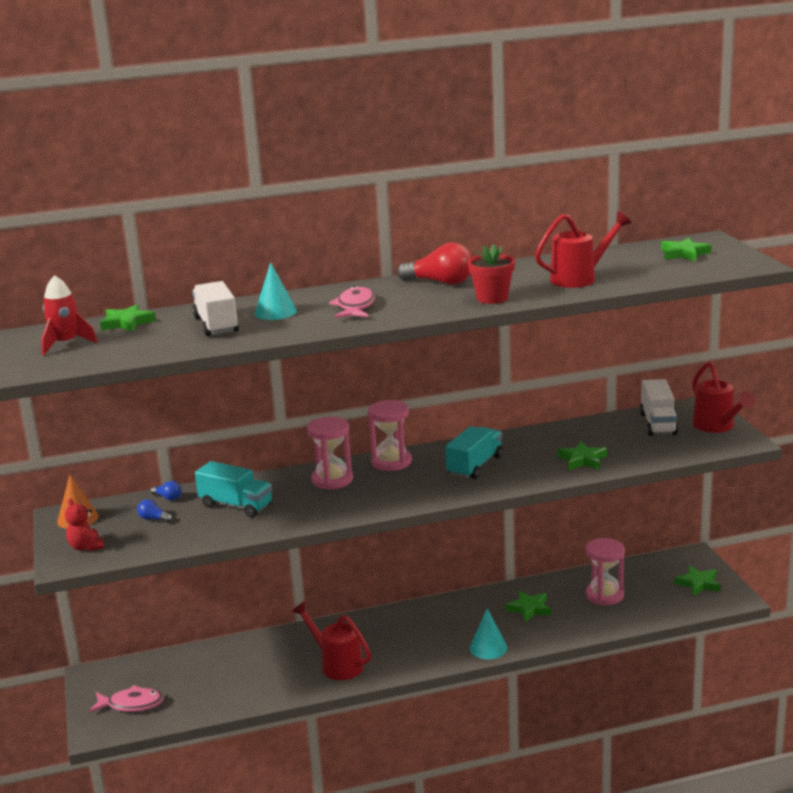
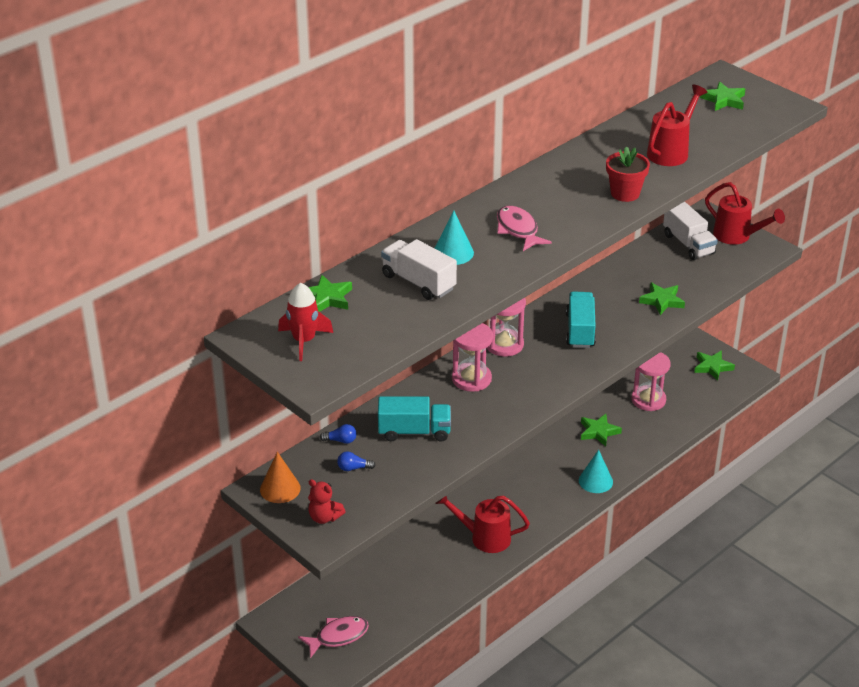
camera: 30 degrees left, 15 degrees up
red light bulb [397,243,472,285] -> none

